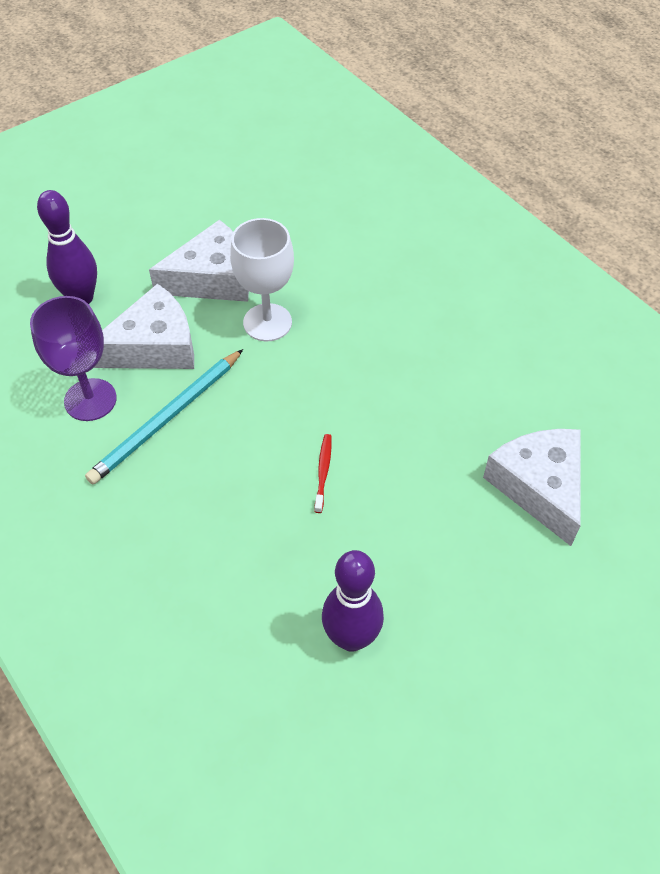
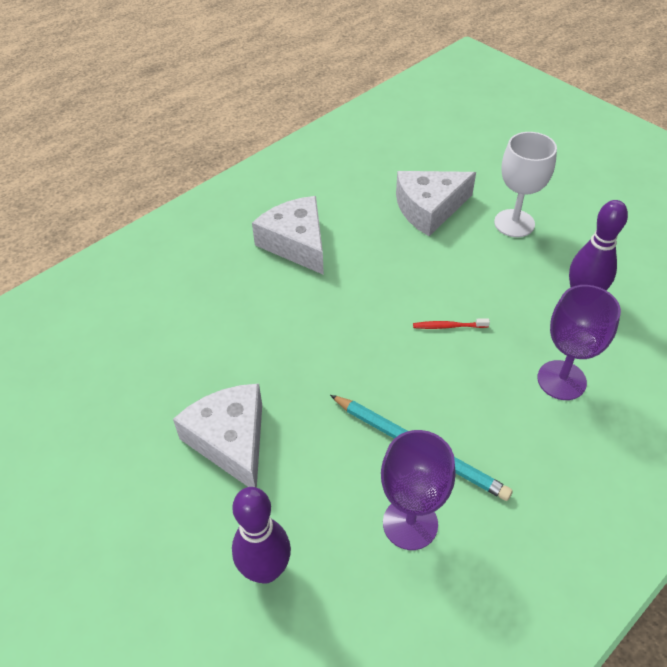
camera: 95 degrees left, 5 degrees down
white cheese [94,284,194,369] -> white cheese moved to [252,196,324,275]
white goblet [230,218,294,341] -> white goblet moved to [494,132,557,237]
none -> purple goblet [537,285,621,400]

